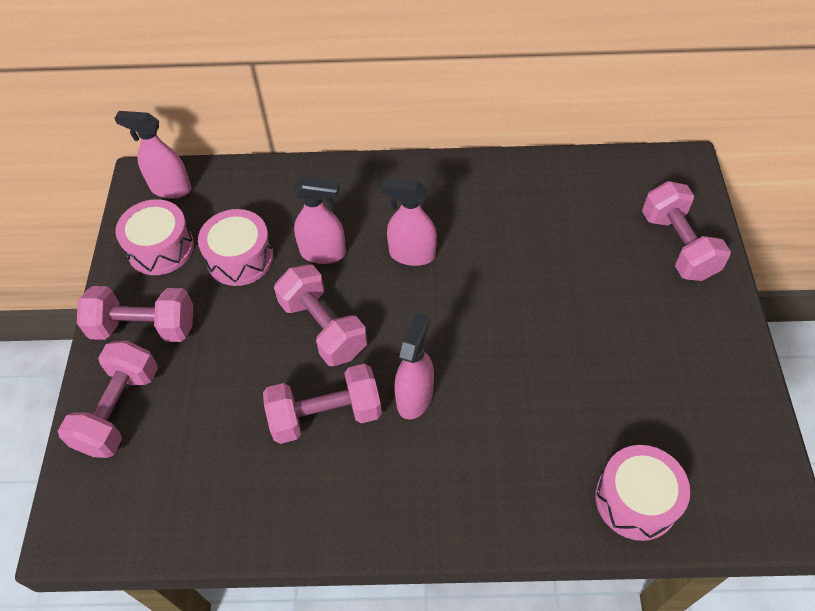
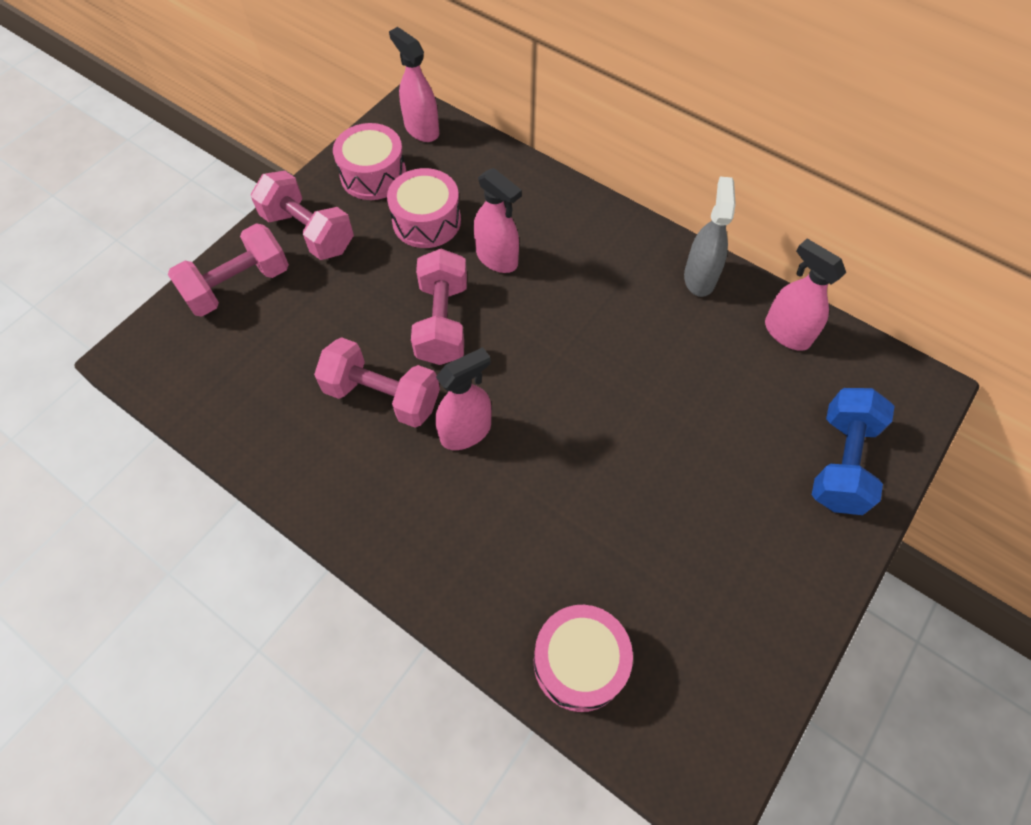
camera: 35 degrees right, 5 degrees up
pink spray bottle [381,179,437,266] -> pink spray bottle moved to [765,239,846,351]
pink dumbbell [642,181,731,281] -> blue dumbbell [812,388,895,515]
none -> grey spray bottle [684,177,736,297]

